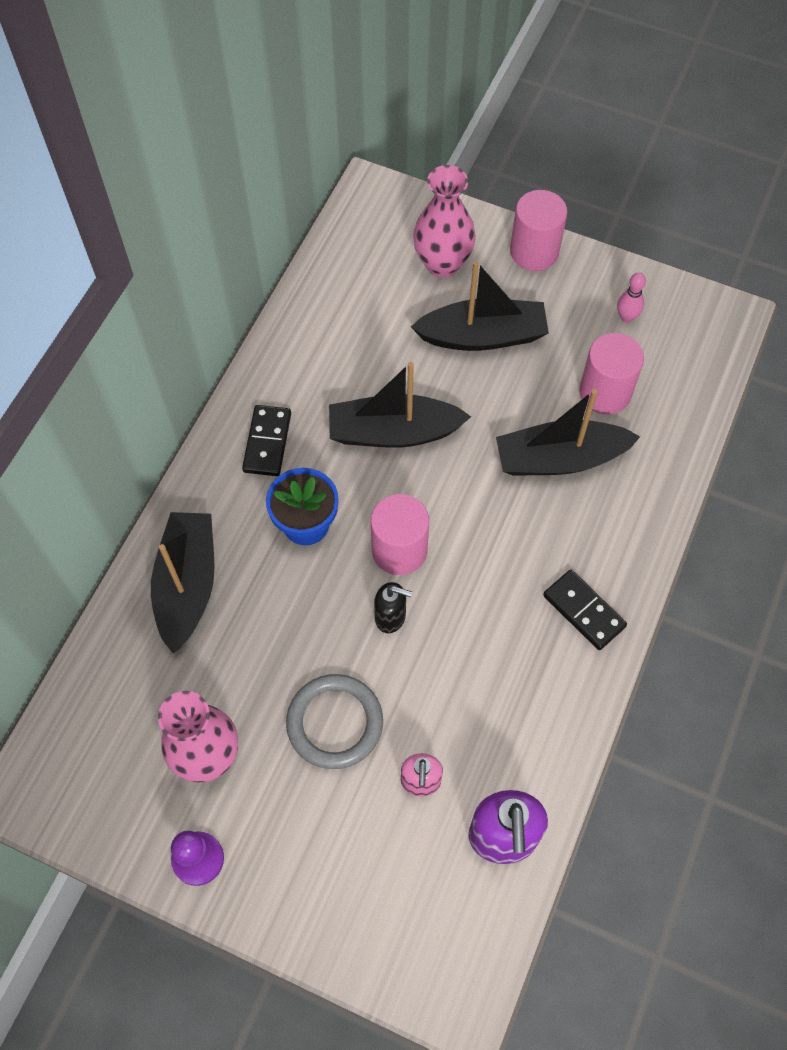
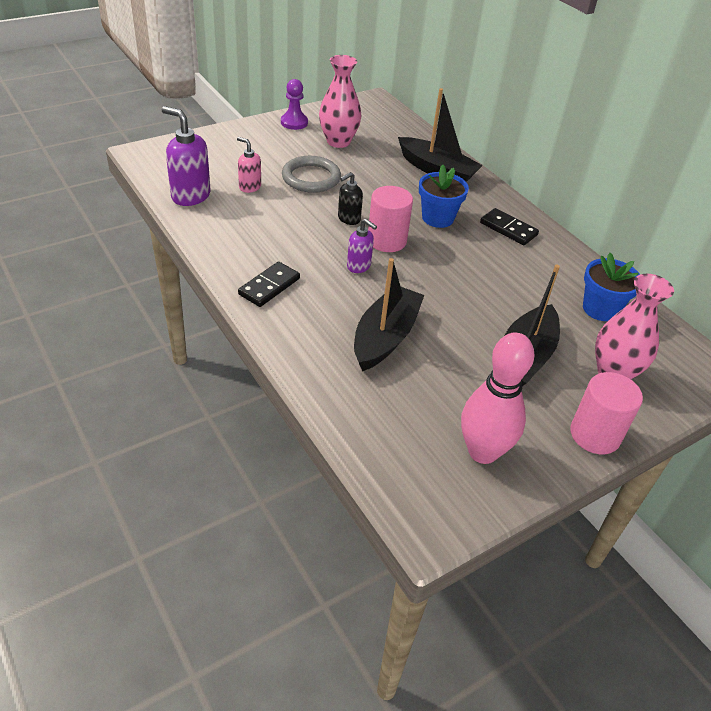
camera: 120 degrees right, 20 degrees down
black boat [329,362,471,448] -> none
black domino [543,570,627,650] -> black domino turned 45 degrees counterclockwise [238,262,300,307]
pink cylinder [579,333,644,414] -> none
pink bowling pin [617,273,646,323] -> pink bowling pin [461,333,534,464], size x2.24
none -> purple soap dispenser [347,219,377,273]
none -> blue flower pot [583,253,640,321]

